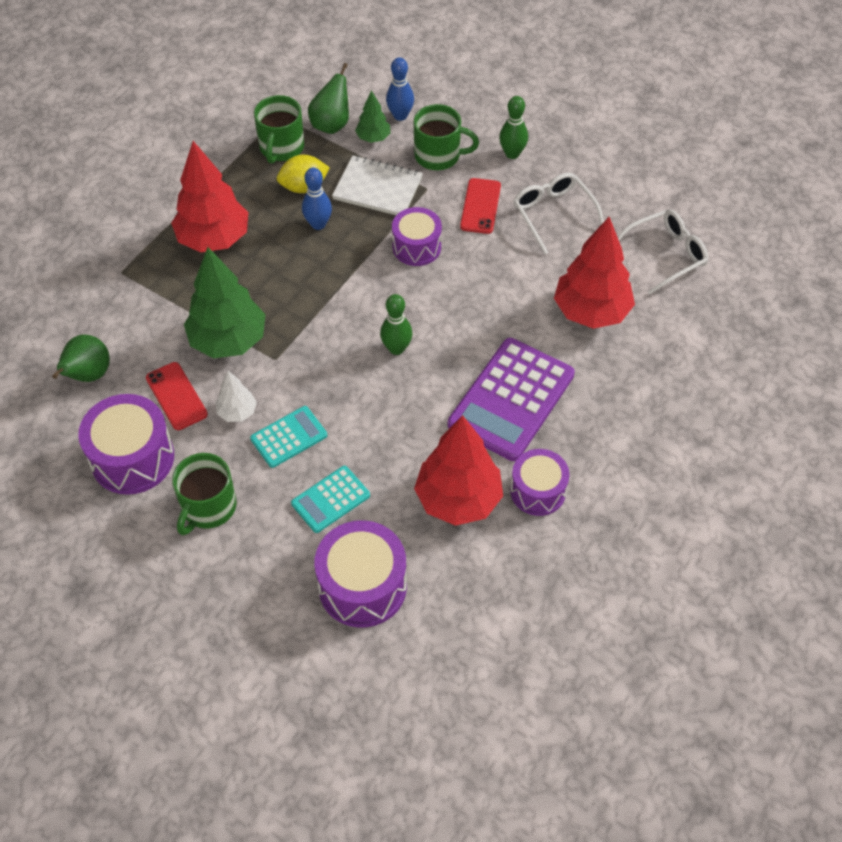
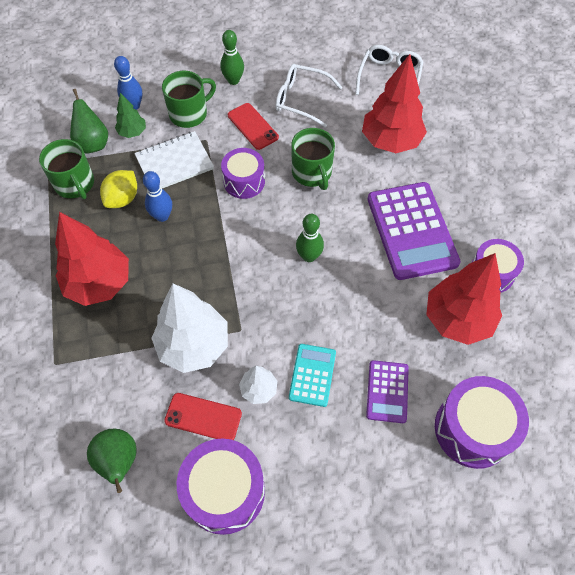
camera: 45 degrees left, 5 degrees up
green mug [172,453,237,536] -> green mug moved to [291,128,335,190]
green tree [184,247,266,358] -> white tree [151,284,228,373]
turquoise calculator [291,466,370,533] -> purple calculator [366,360,409,423]

